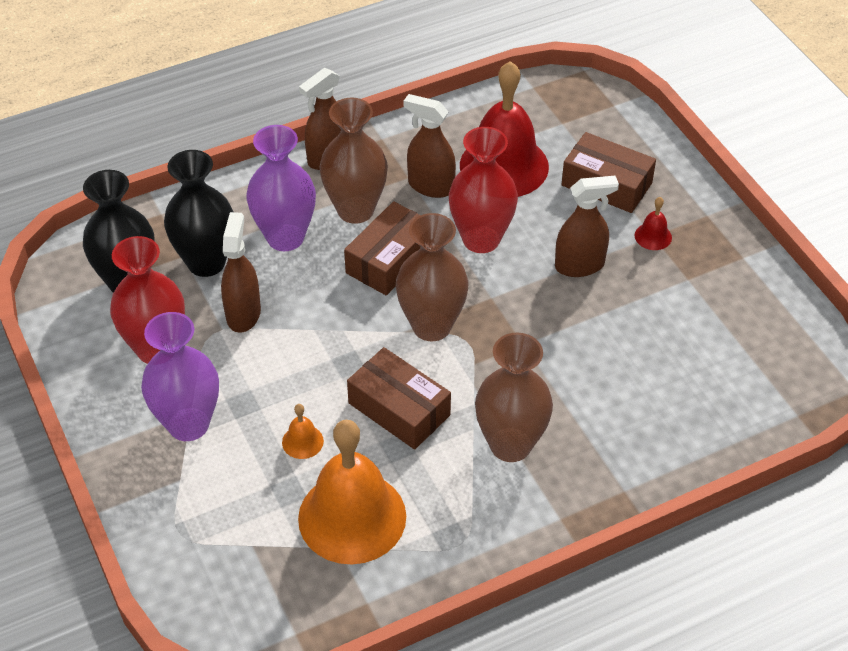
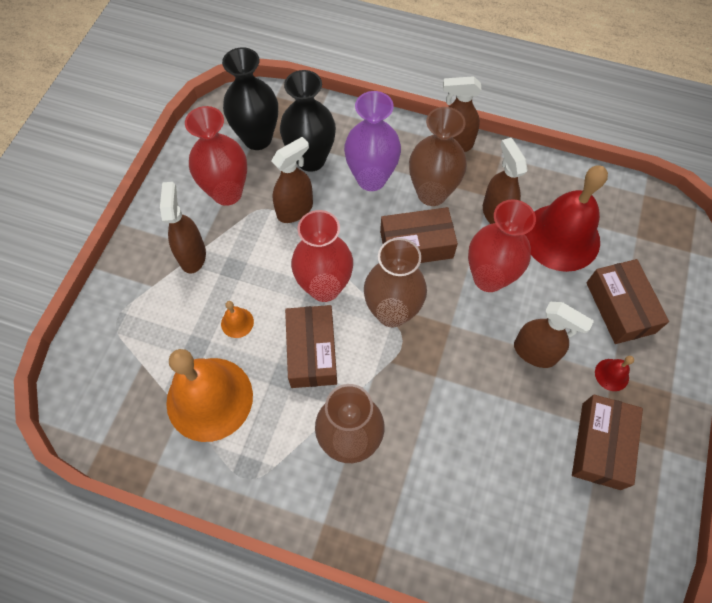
camera: 45 degrees right, 15 degrees up
purple vase [141,312,219,441] -> brown spray bottle [160,182,206,274]
none -> red vase [291,210,353,302]
none -> brown box [572,395,643,490]

